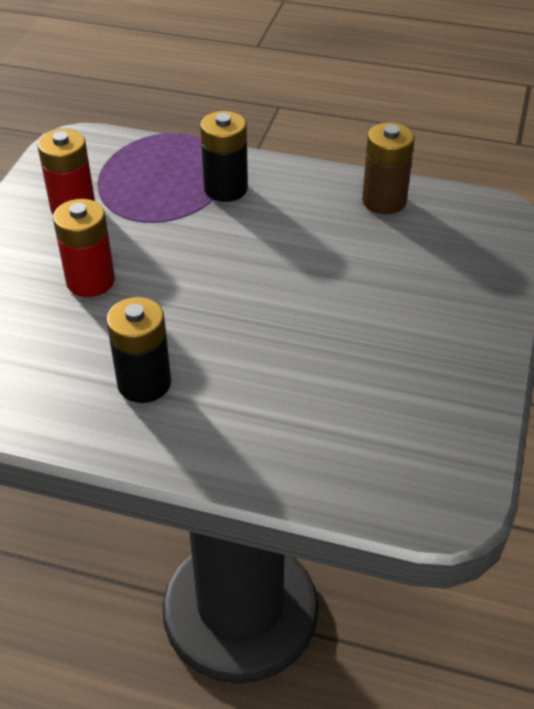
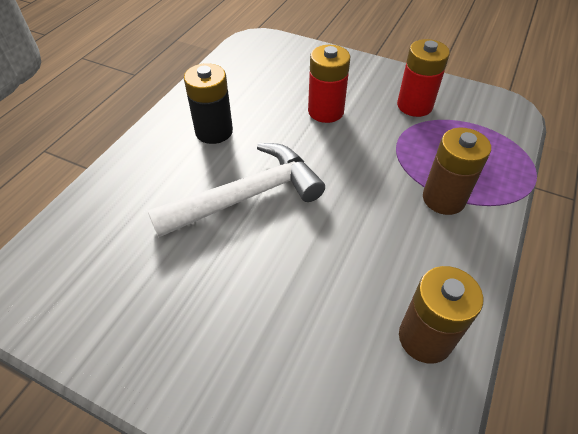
camera: 100 degrees right, 5 degrees up
black battery [200,111,248,202] -> brown battery [423,128,491,215]
none -> white hammer [147,143,325,237]

